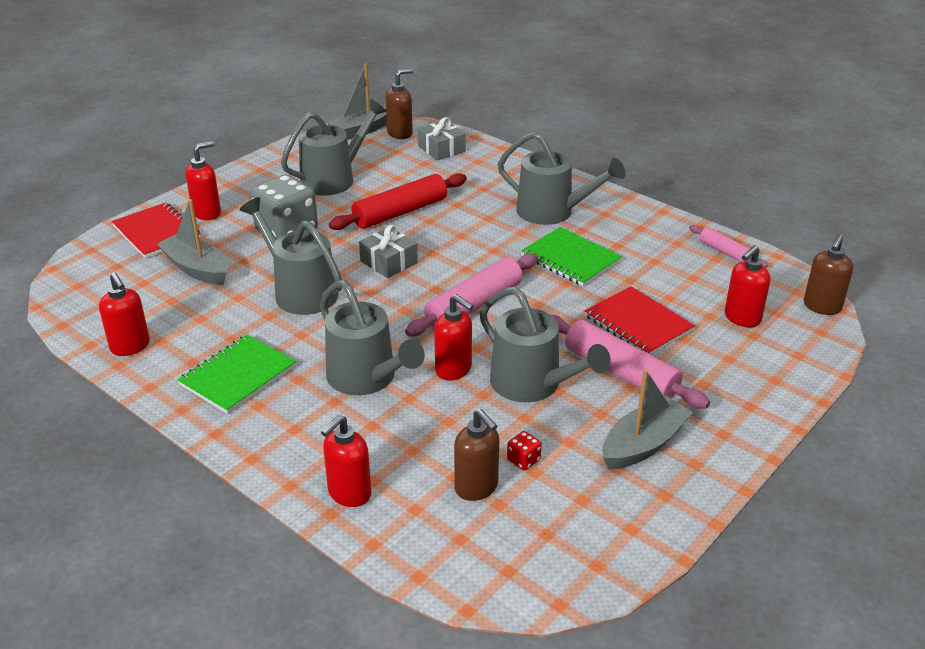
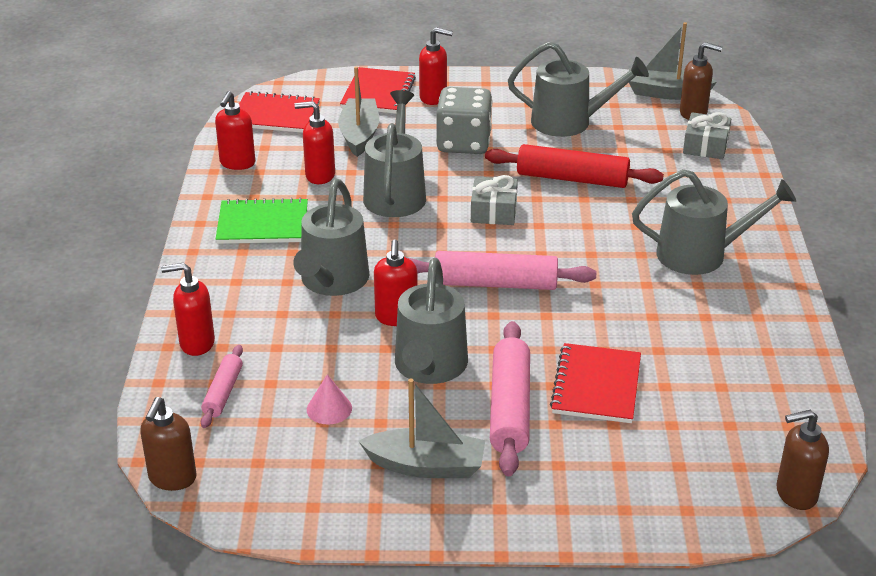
camera: 50 degrees right, 0 degrees up
brown soap dispenser [454,409,499,501] -> brown soap dispenser moved to [140,397,196,491]
grey watering can [498,132,626,225] -> grey watering can turned 75 degrees counterclockwise [632,169,796,275]
red dice [507,431,542,470] -> pink cone [307,374,352,425]
green notebook [521,227,622,286] -> none
pink rolling pin [689,225,768,268] -> pink rolling pin moved to [201,345,243,428]
red soap dispenser [725,245,770,327] -> red soap dispenser moved to [294,101,335,184]
none -> red notebook [239,91,320,133]

